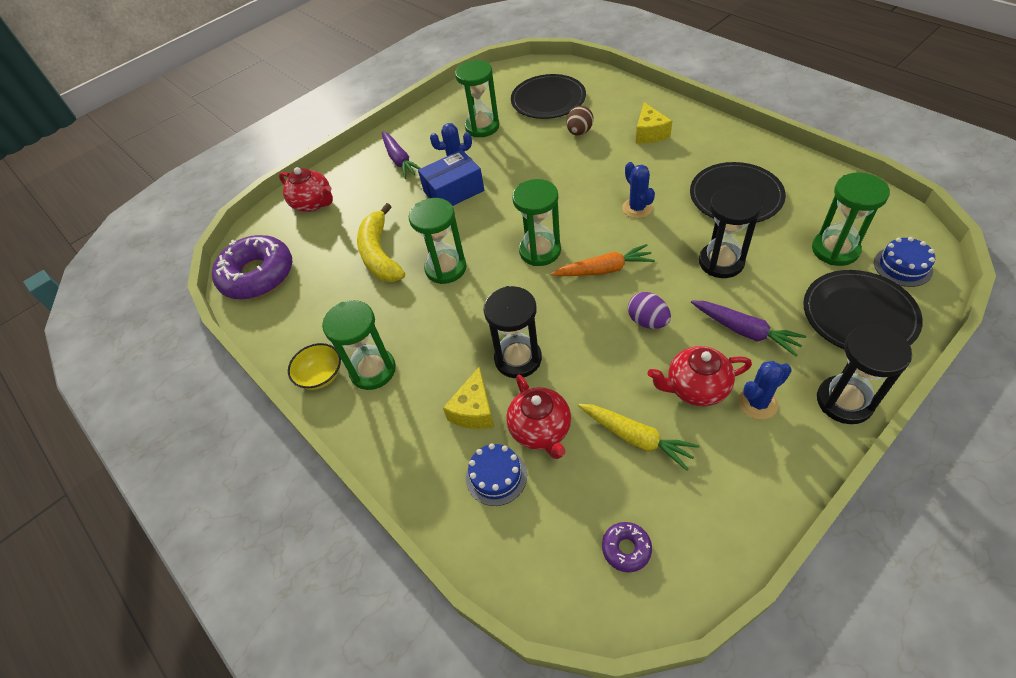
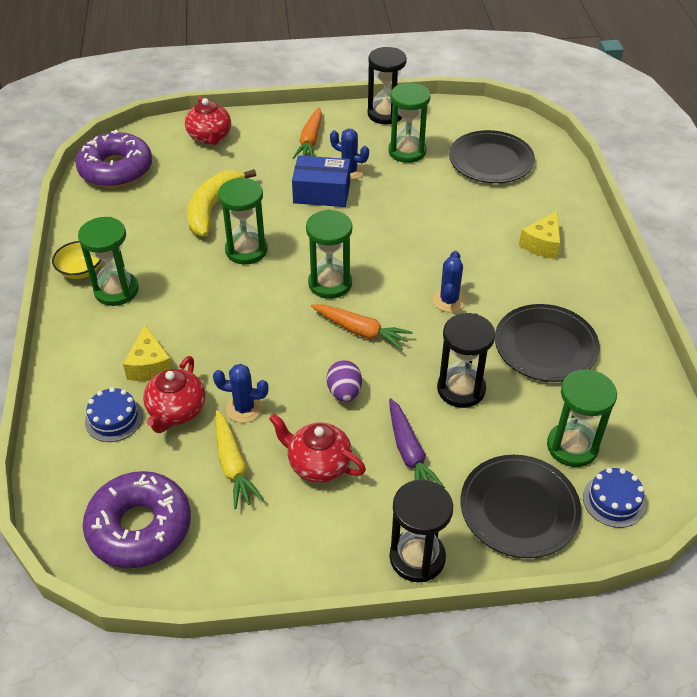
camera: 30 degrees right, 5 degrees down
purple carrot [382,132,421,179] -> orange carrot [293,107,322,159]
yellow cheese [443,367,494,429] -> yellow cheese turned 60 degrees counterclockwise [123,325,172,381]
black hourglass [483,286,542,378] -> black hourglass moved to [367,47,407,124]
brown egg [566,106,593,136] -> none
purple donut [602,522,652,572] -> purple donut [83,471,191,568], size x2.31
blue cactus [738,361,792,420] -> blue cactus moved to [213,364,269,423]

